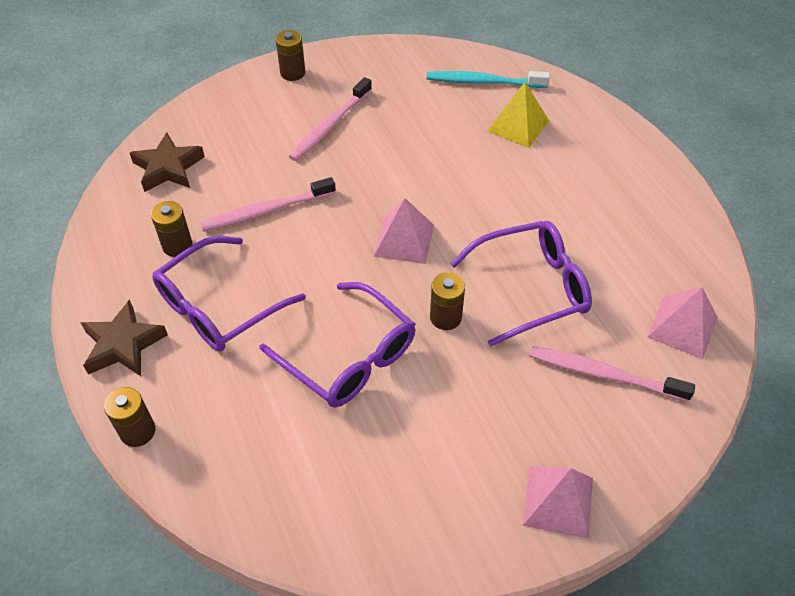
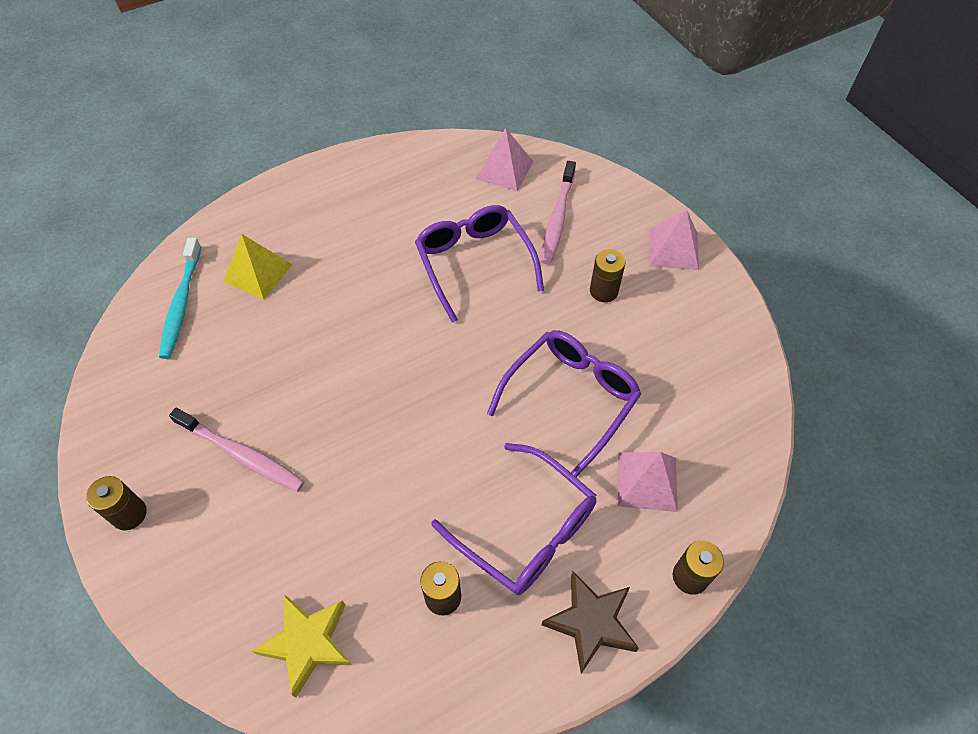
camera: 95 degrees left, 5 degrees up
brown star [130,132,205,192] -> yellow star [252,594,352,698]
pink toothbrush [200,177,336,232] -> none
pink pyramid [374,198,434,264] -> pink pyramid moved to [618,452,678,512]
brown battery [430,272,465,330] -> brown battery moved to [590,249,626,302]

